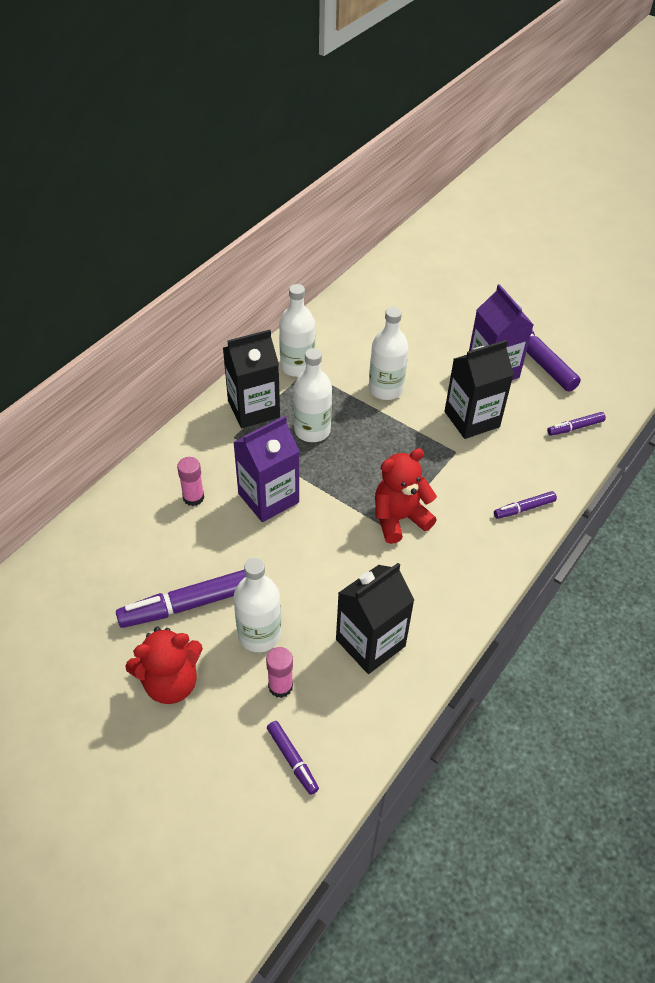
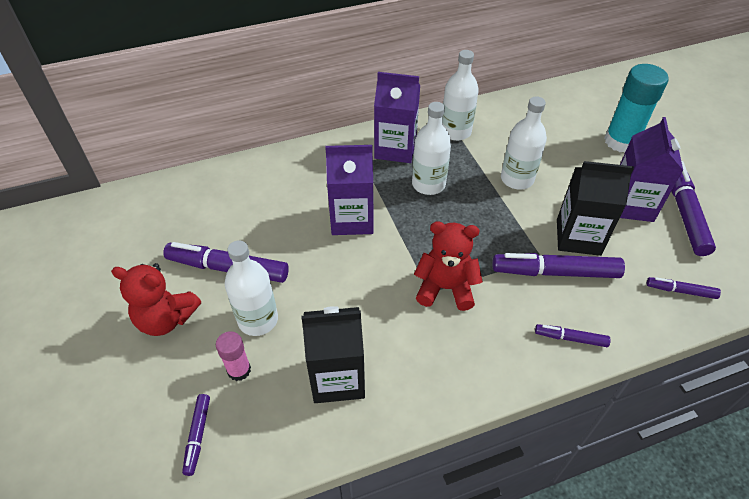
camera: 35 degrees right, 0 degrees up
pink glue stick [177,457,204,506] -> none
black carton [223,329,280,428] -> purple carton [374,72,420,163]
none -> purple marker [493,253,625,278]
none -> turquoise glue stick [604,64,668,152]

